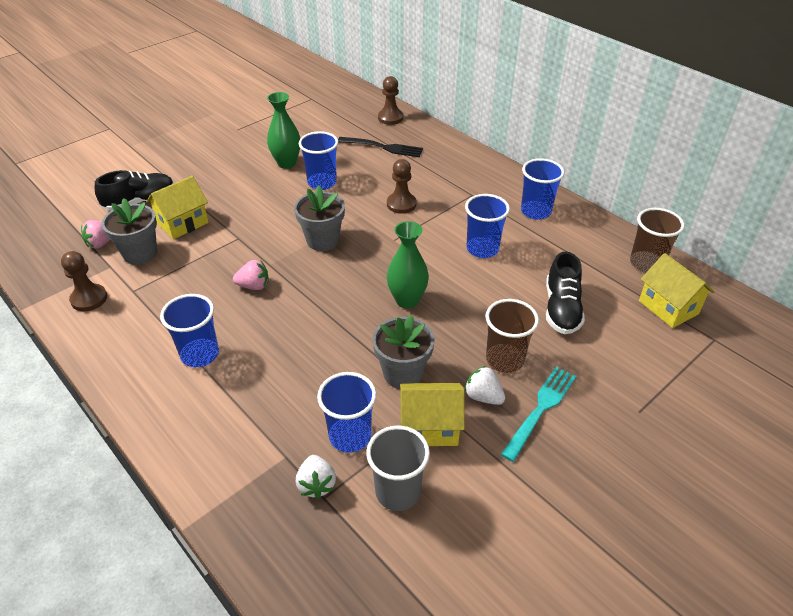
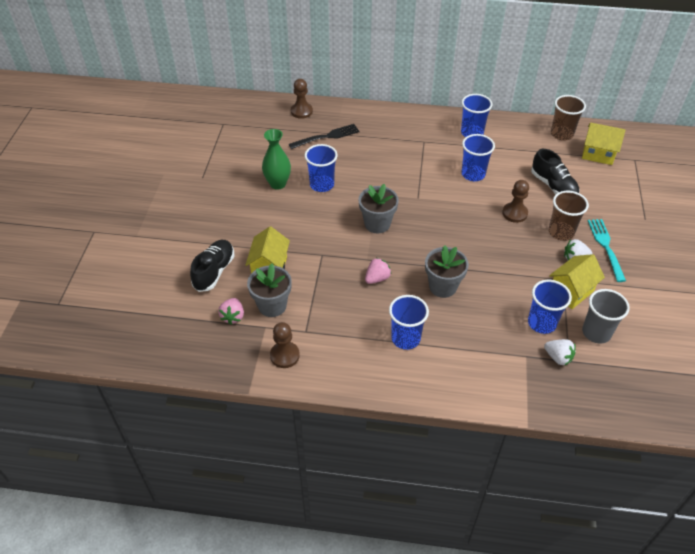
camera: 40 degrees left, 5 degrees up
grey flower pot [372,315,434,389] -> grey flower pot moved to [425,245,469,298]
brown pawn [387,159,417,214] -> brown pawn moved to [502,180,529,223]
green vase [387,221,429,309] -> none

